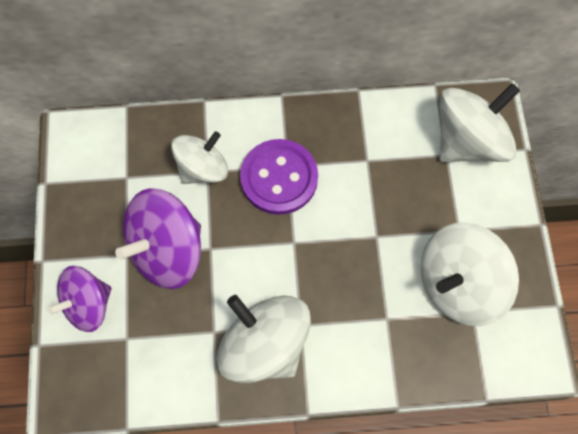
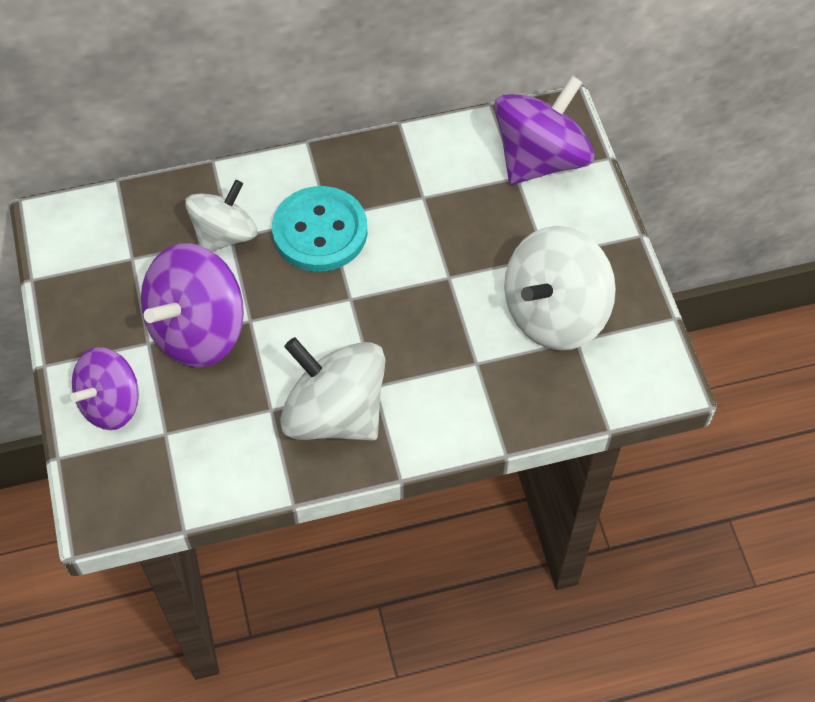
camera: 10 degrees left, 10 degrees down
purple button [240,139,318,215] -> turquoise button [272,186,367,272]
white spinning top [440,83,520,162] -> purple spinning top [494,76,595,184]

